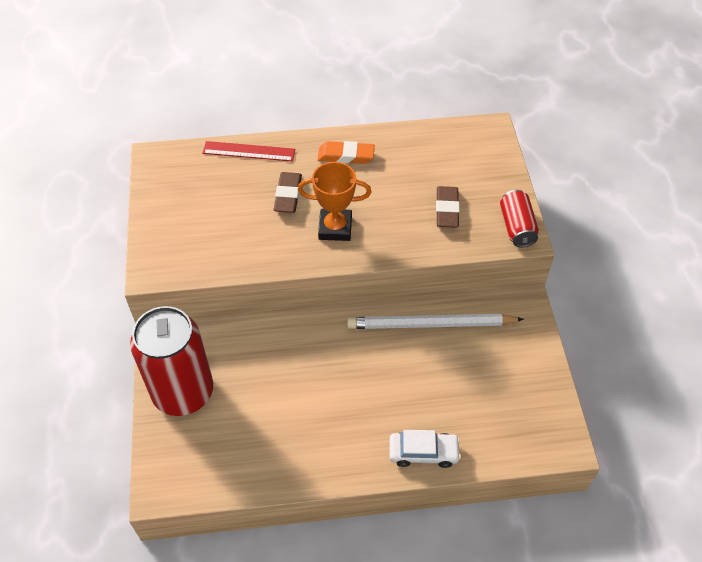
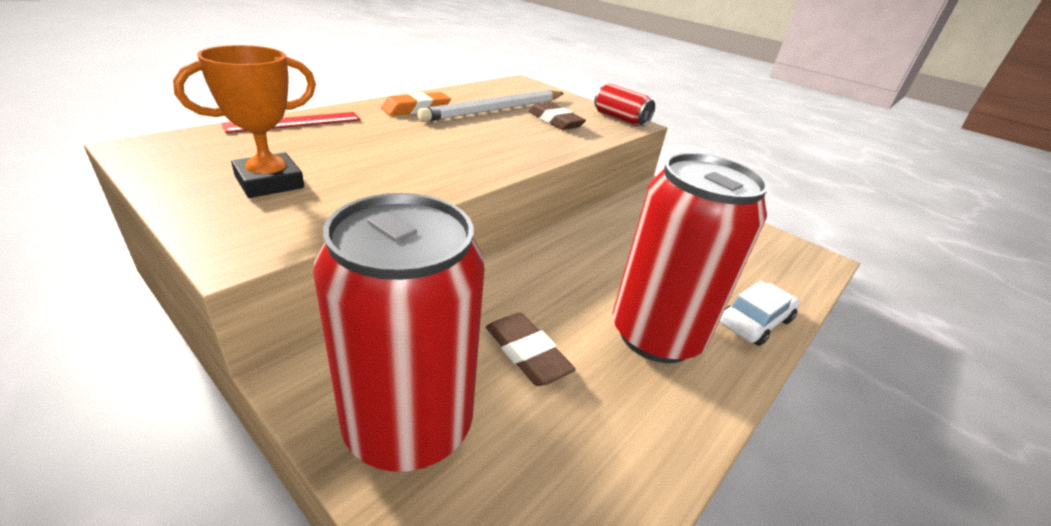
camera: 45 degrees left, 20 degrees down
brown eraser [274,172,302,213] -> brown eraser moved to [486,312,576,386]
orange trophy [298,162,371,241] -> orange trophy moved to [173,45,316,198]
white pencil [347,314,524,329] -> white pencil moved to [417,90,564,122]
none -> red can [613,153,769,363]

